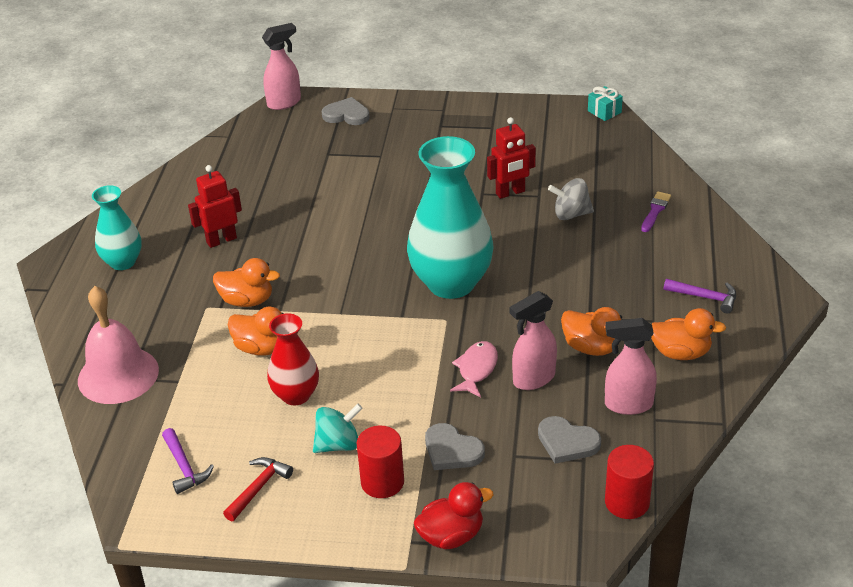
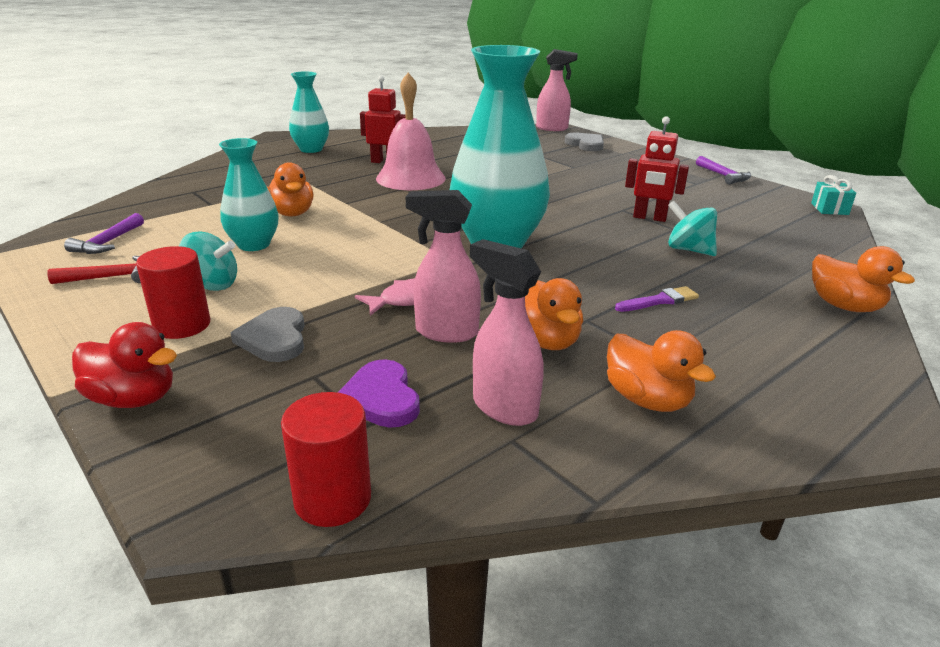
camera: 40 degrees right, 10 degrees down
pink bell [78,286,159,404] -> pink bell moved to [376,72,446,190]
orange duck [213,258,280,307] -> orange duck moved to [812,246,915,312]
red vase [267,313,319,405] -> turquoise vase [219,138,278,251]
grey heart [538,416,601,464] -> purple heart [338,359,420,428]
grey spinning top [548,178,594,220] -> turquoise spinning top [668,201,717,256]
purple brush [641,192,671,232] -> purple brush moved to [615,286,699,312]
purple hammer [664,279,736,313] -> purple hammer moved to [696,156,751,184]

